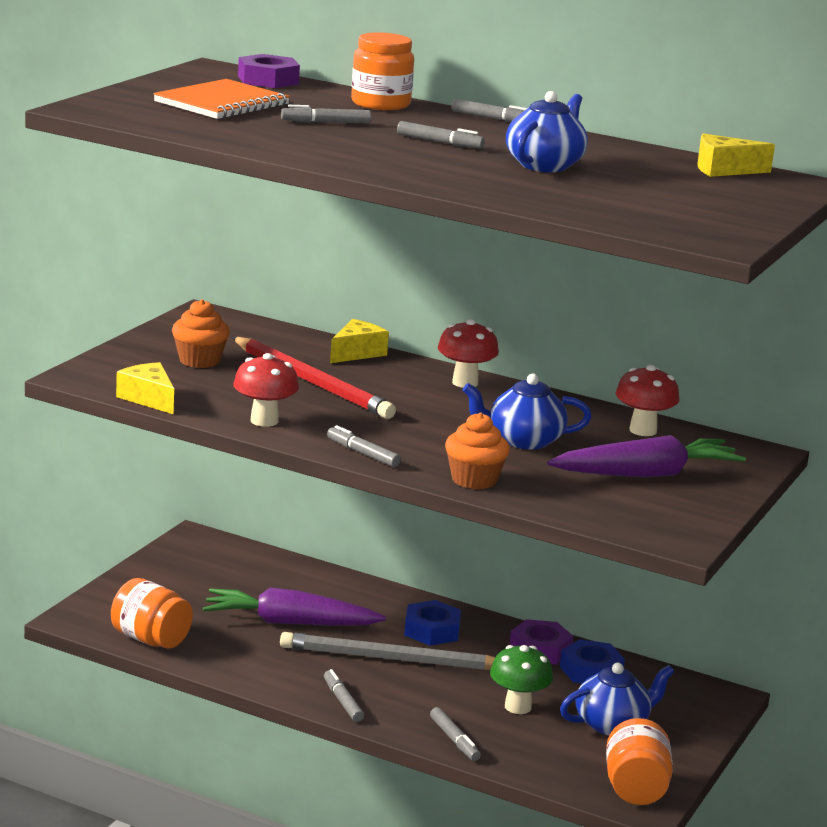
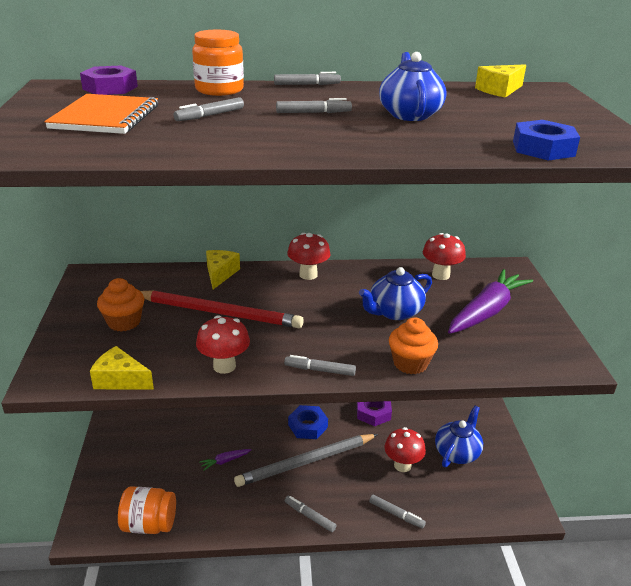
camera: 30 degrees left, 10 degrees up
purple carrot [203,588,386,626] -> purple carrot [199,449,251,471], size x0.43
green mushroom [490,645,553,714] -> red mushroom [384,427,426,472]
blue nut [560,639,625,684] -> blue nut moved to [513,120,580,161]
orange jar [606,718,673,805] -> none

